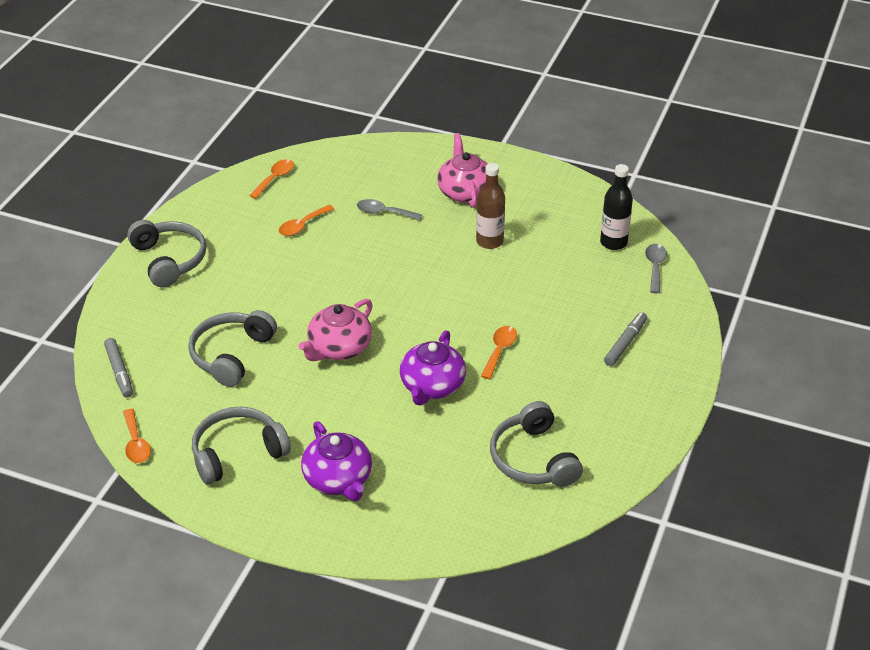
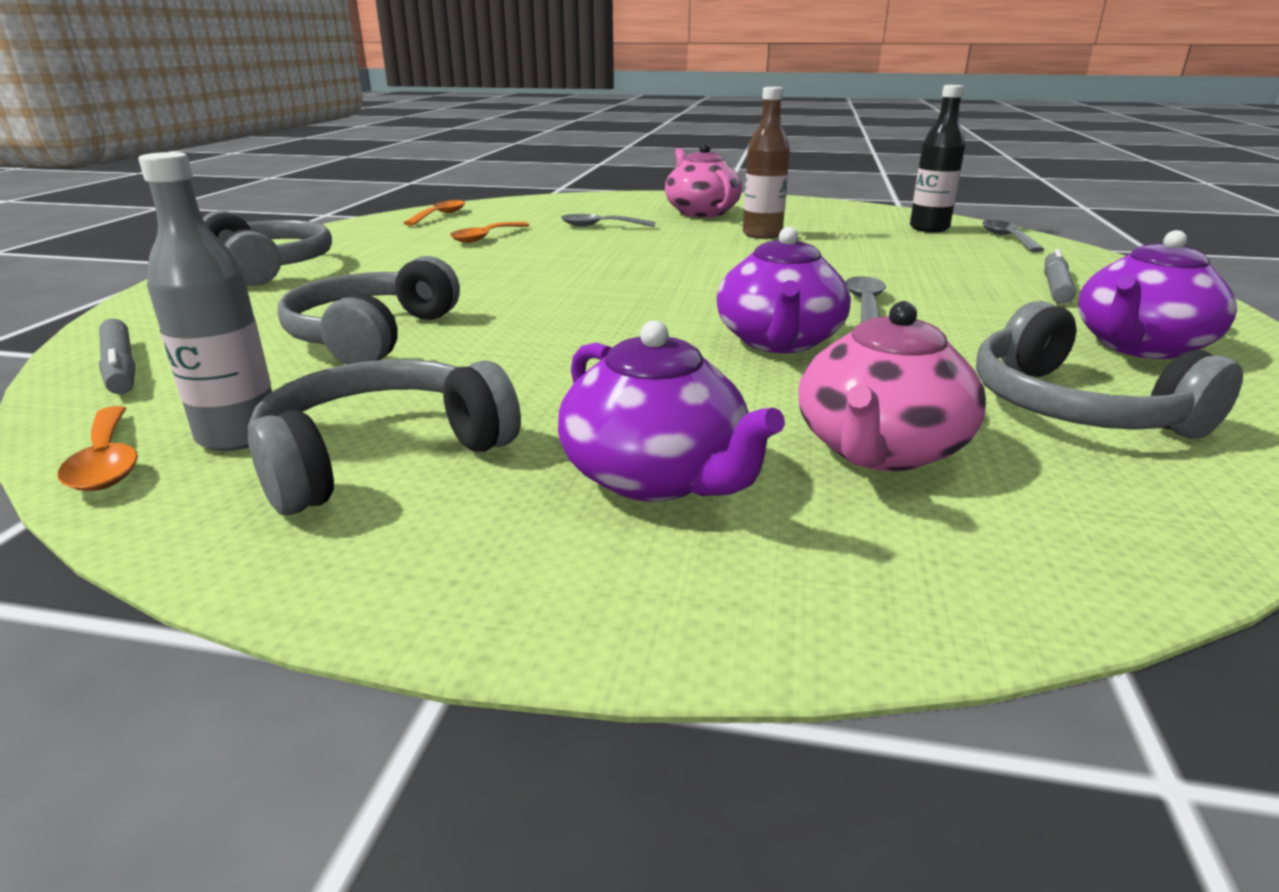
camera: 10 degrees left, 15 degrees down
pink teapot [299,299,373,361] -> pink teapot moved to [798,301,986,471]
orange spoon [481,326,517,379] -> grey spoon [845,276,886,323]
none -> grey bottle [138,152,272,451]
none -> purple teapot [1078,230,1237,359]

